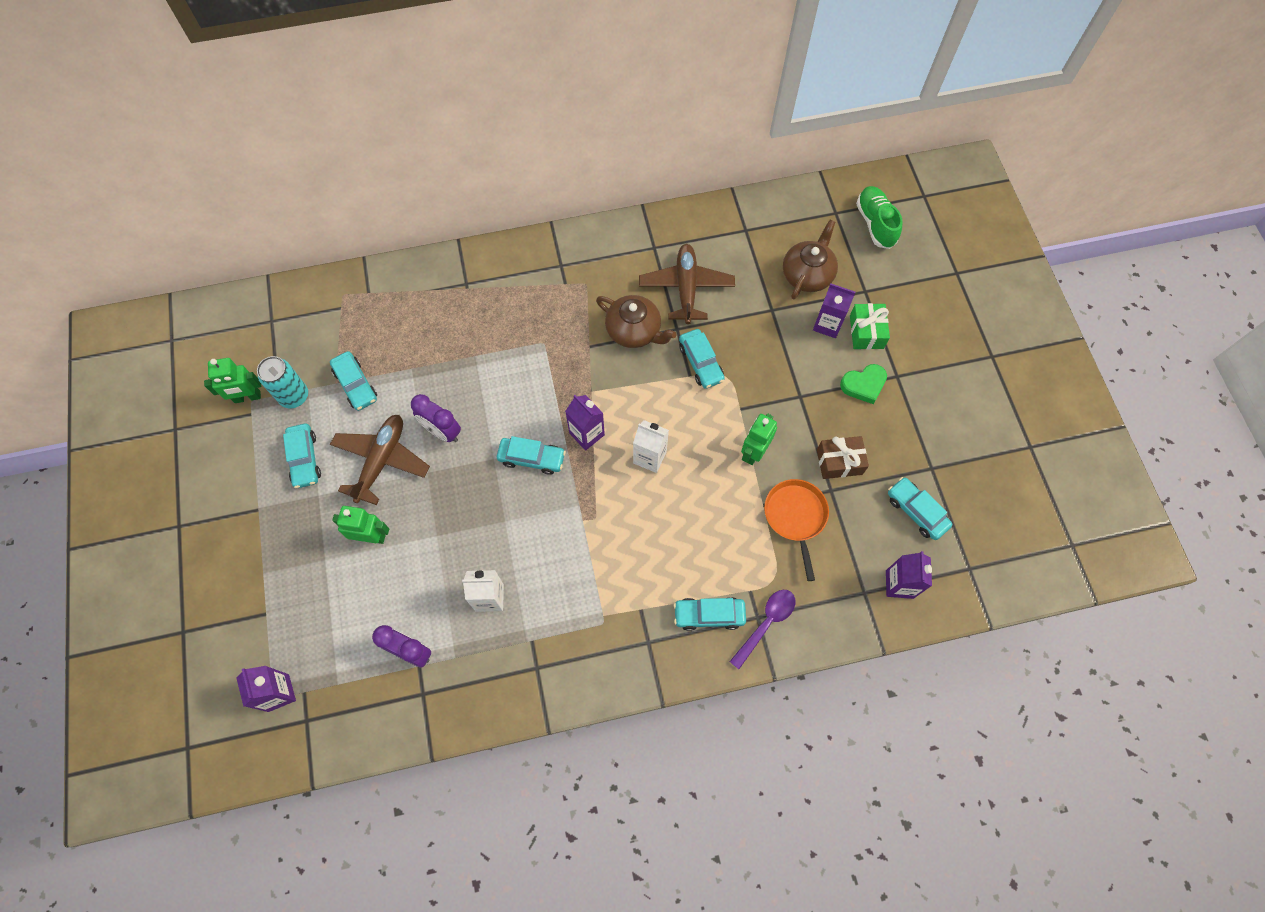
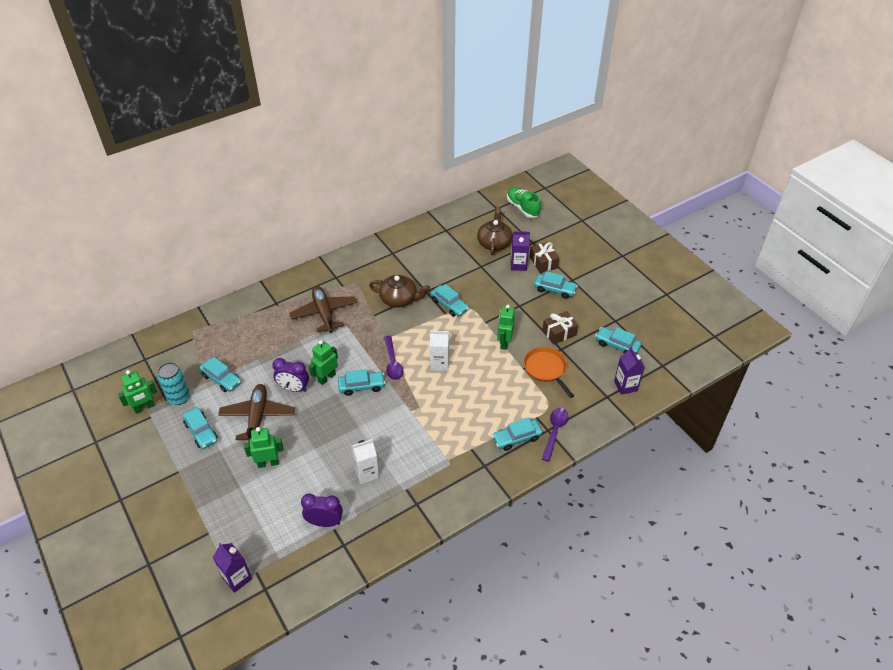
camera: 20 degrees left, 20 degrees down
purple carton [565,395,605,450] -> purple spoon [384,336,403,380]
brown plane [639,244,735,324] -> brown plane moved to [289,286,357,333]
green heart [840,364,887,404] -> turquoise car [534,271,578,299]
green gift [850,303,890,349] -> brown gift [530,242,559,273]
none -> green robot [309,340,338,385]

